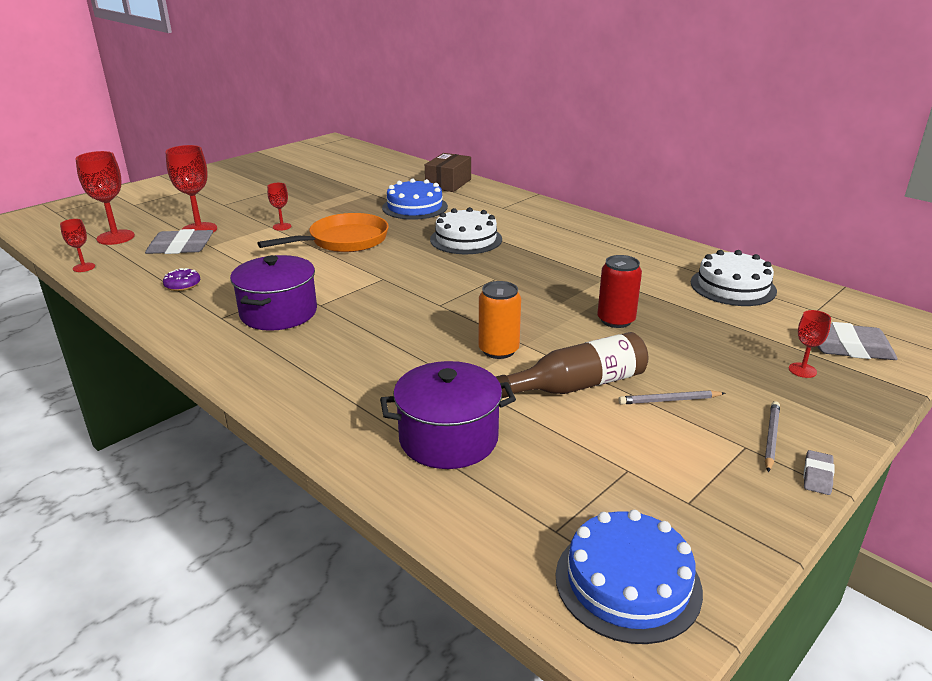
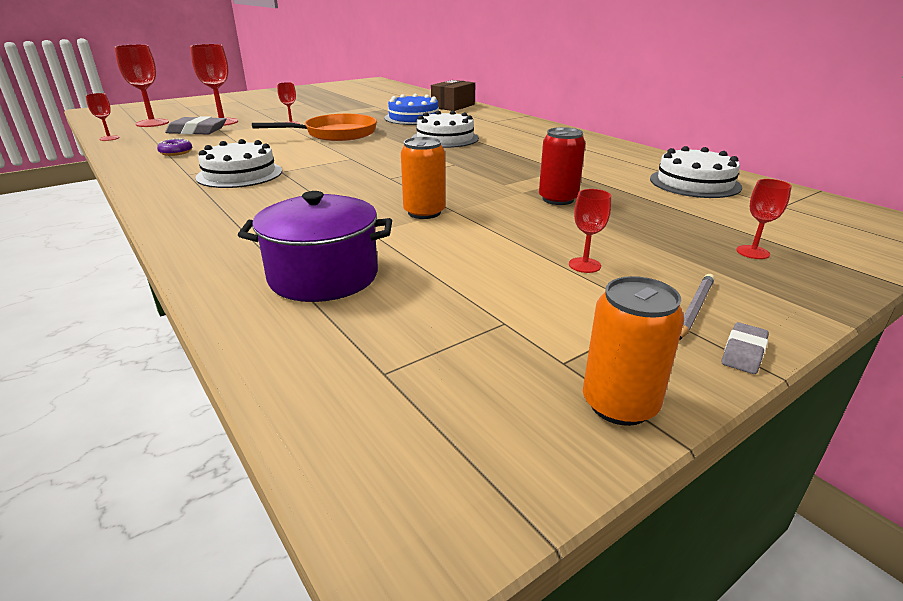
camera: 10 degrees right, 0 degrees up
purple pot [230,255,317,331] -> white cake [195,139,282,188]
brown bottle [496,332,648,398] -> none
blue cake [556,510,703,644] -> none
grey pencil [618,390,725,405] -> red goblet [569,189,611,273]
grey eraser [817,322,898,360] -> none
none -> orange can [583,276,684,426]

